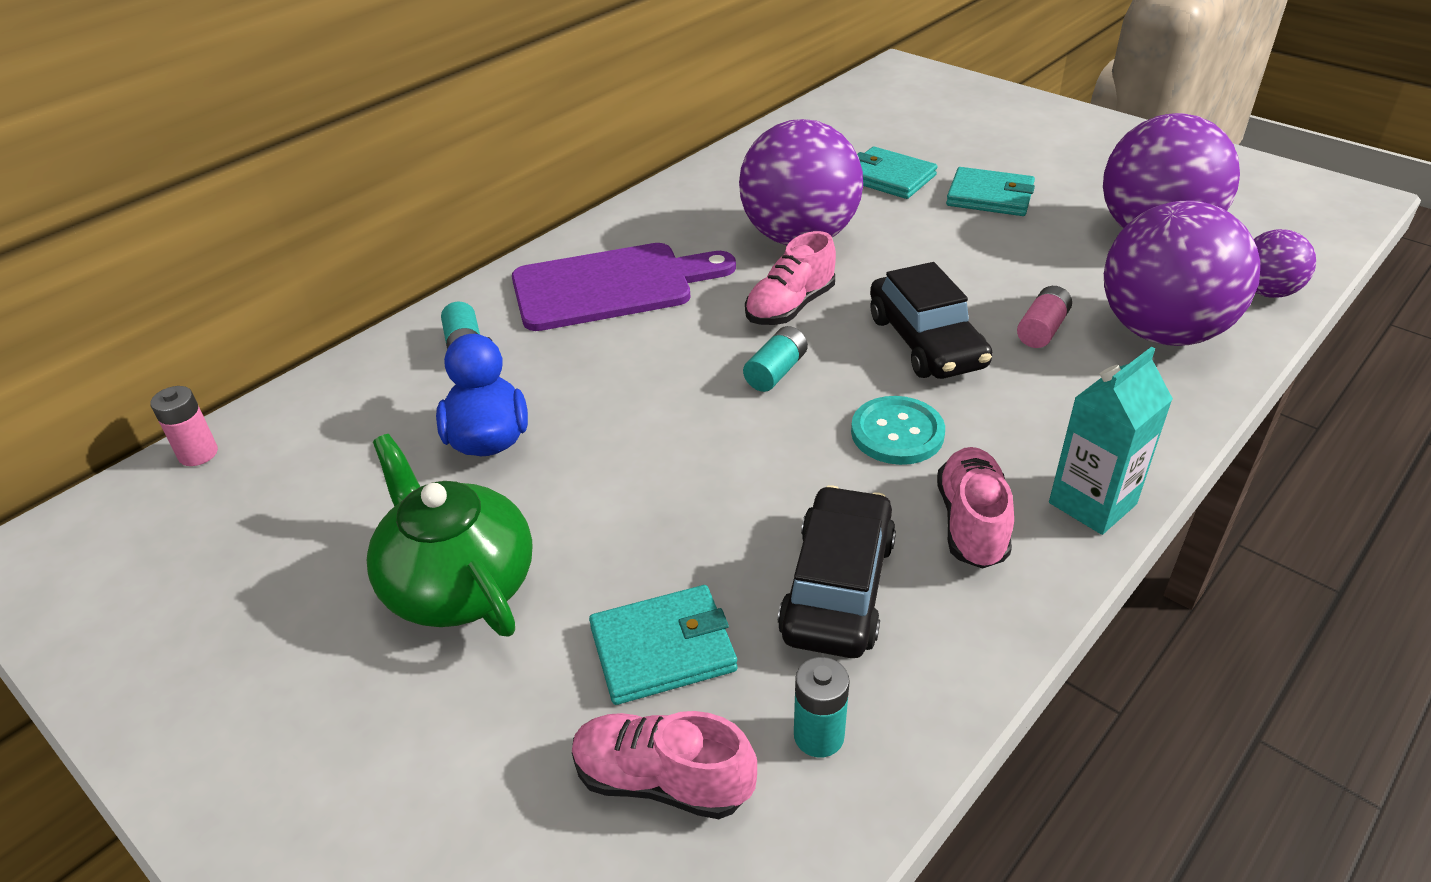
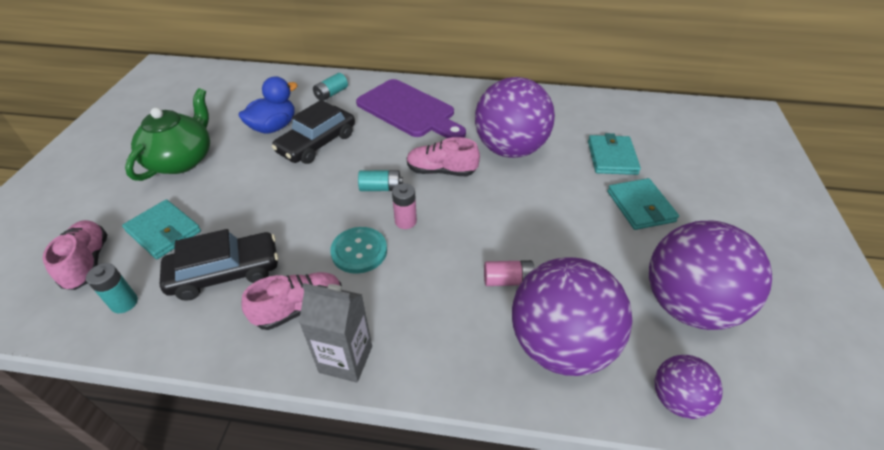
camera: 55 degrees right, 5 degrees up
pink battery [150,386,218,466] -> pink battery moved to [392,183,417,229]
black car [870,262,993,379] -> black car moved to [272,100,355,164]
turquoise carton [1049,347,1173,535] -> grey carton [299,283,372,383]

